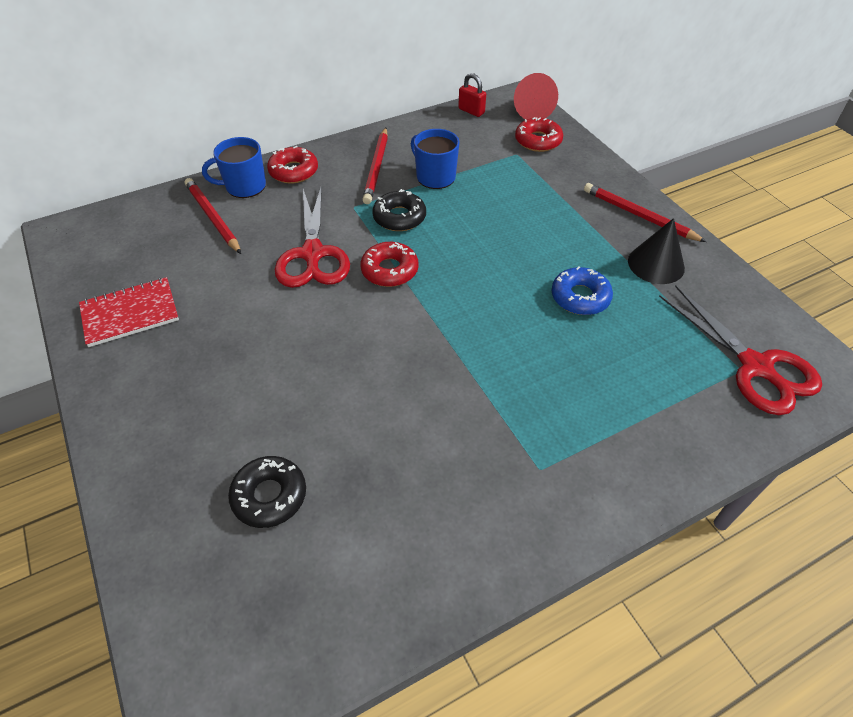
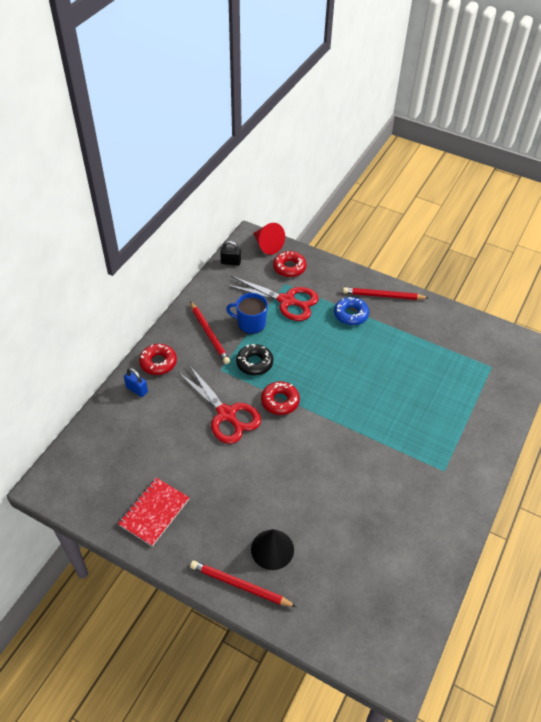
camera: 35 degrees left, 0 degrees up
red pencil [185,178,241,254] -> red pencil moved to [190,561,297,607]
blue mug [202,137,266,198] -> blue padlock [124,368,148,397]
black donut [228,456,306,528] -> none
red padlock [458,73,486,117] -> black padlock [220,241,241,266]
blue donut [552,266,613,315] -> blue donut moved to [334,297,369,325]
black cone [628,218,685,284] -> black cone moved to [251,529,294,570]
red scissors [659,286,822,415] -> red scissors moved to [226,276,319,321]

